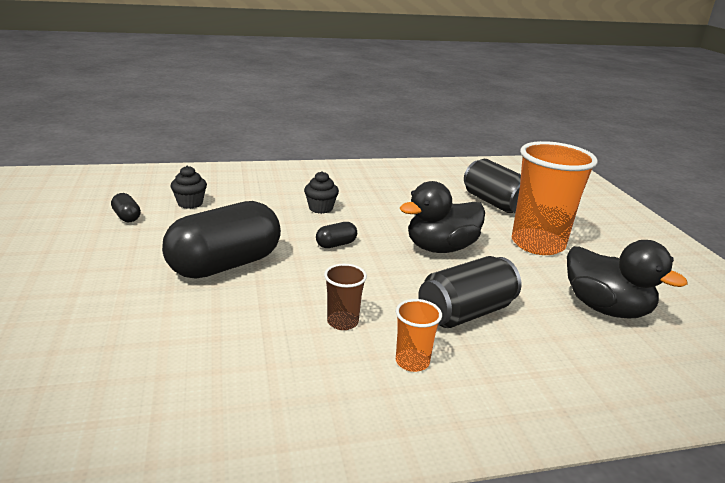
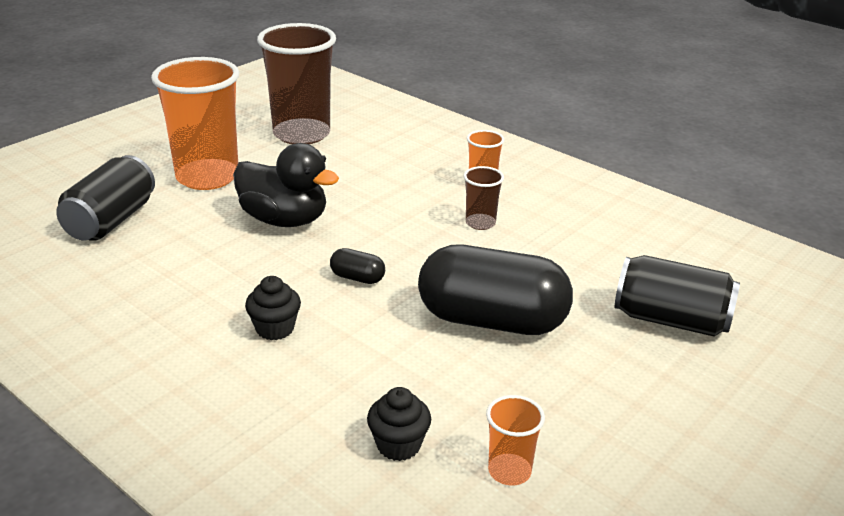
camera: 125 degrees left, 5 degrees up
black capsule [111,193,141,222] -> orange cup [486,395,545,486]
black can [418,256,521,328] -> black can moved to [615,255,740,337]
black duck [567,240,687,318] -> brown cup [257,23,336,144]

